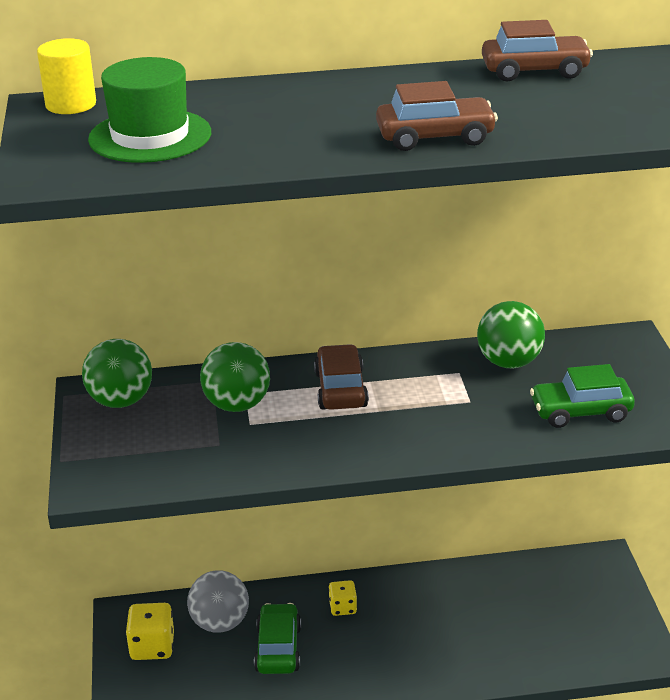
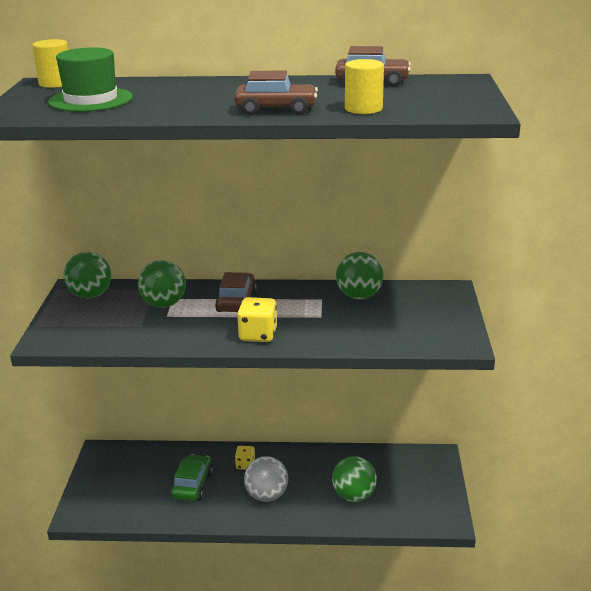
camera: 10 degrees right, 5 degrees down
yellow dice [126,603,174,660] -> yellow dice moved to [237,297,277,342]
grey ball [187,570,249,633] -> grey ball moved to [244,456,288,502]
green car [530,364,635,428] -> none
none -> green ball [332,456,377,502]
none -> yellow cylinder [345,59,384,114]

